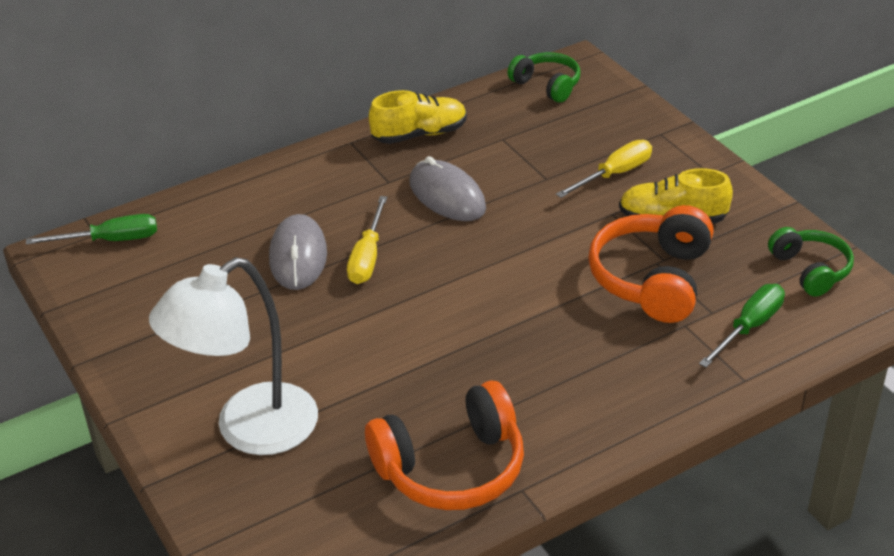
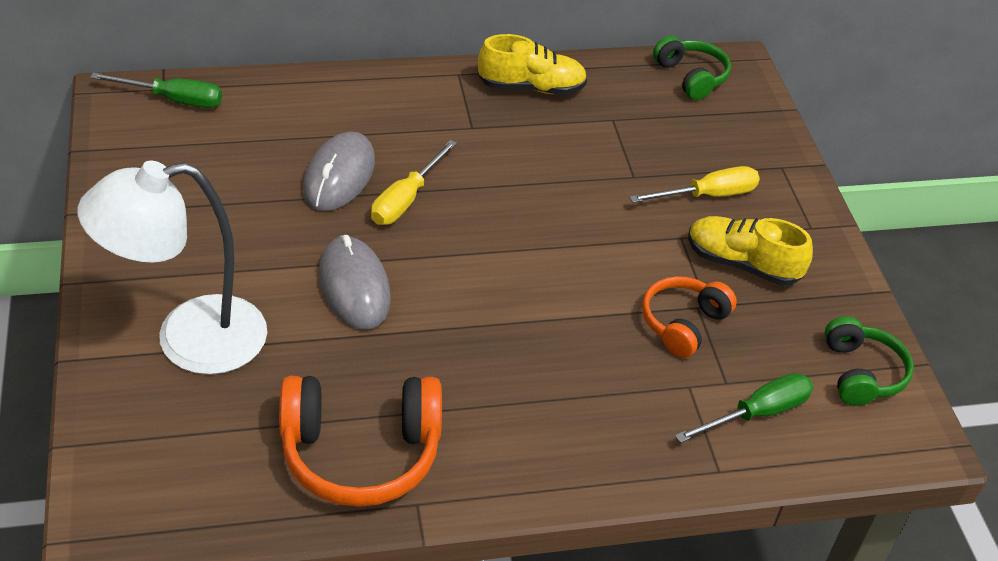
camera: 15 degrees right, 5 degrees up
grey mouse [409,156,486,221] -> grey mouse moved to [319,235,391,330]
orange headphones [588,205,714,323] -> orange headphones [642,276,737,358], size x0.61

